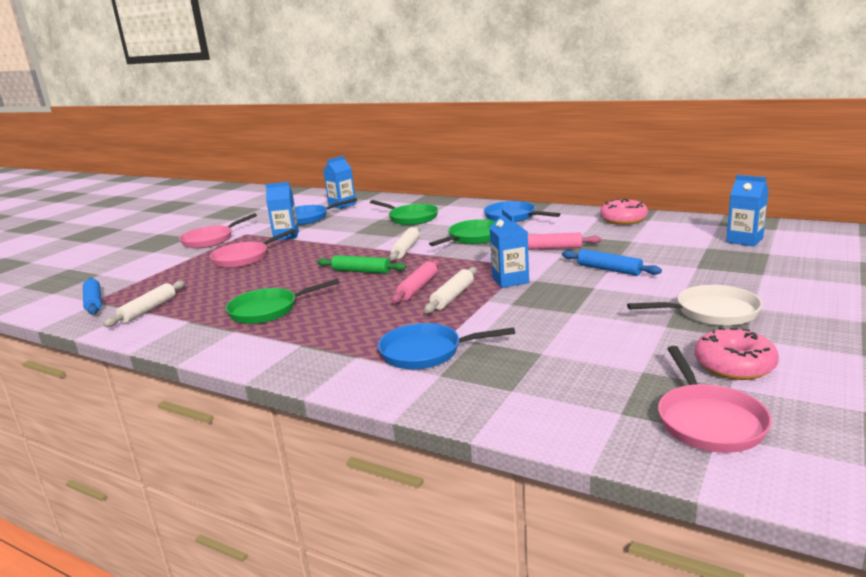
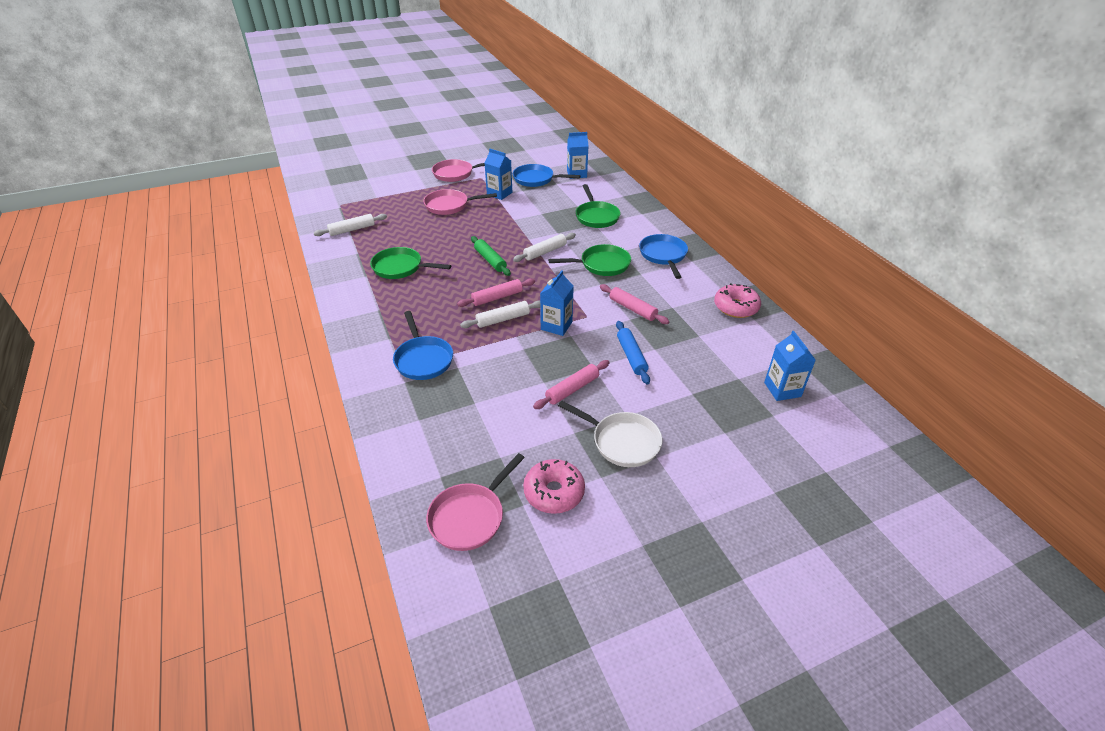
camera: 35 degrees right, 20 degrees up
blue rolling pin [83,278,102,315] -> none
blue pan [378,323,515,369] -> blue pan turned 150 degrees counterclockwise [393,311,453,380]
none -> pink rolling pin [533,360,609,409]

